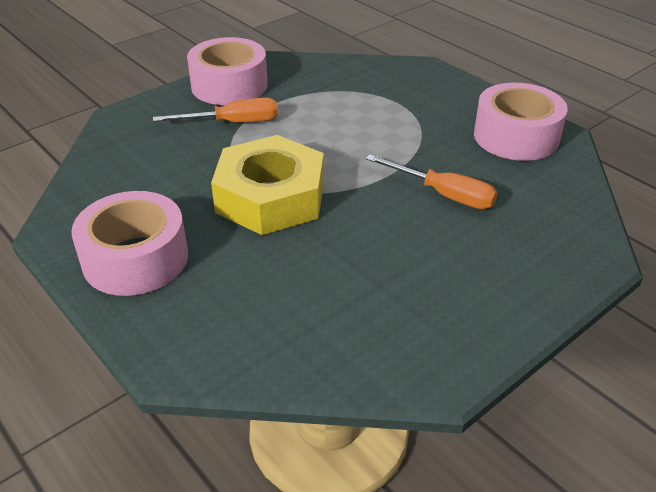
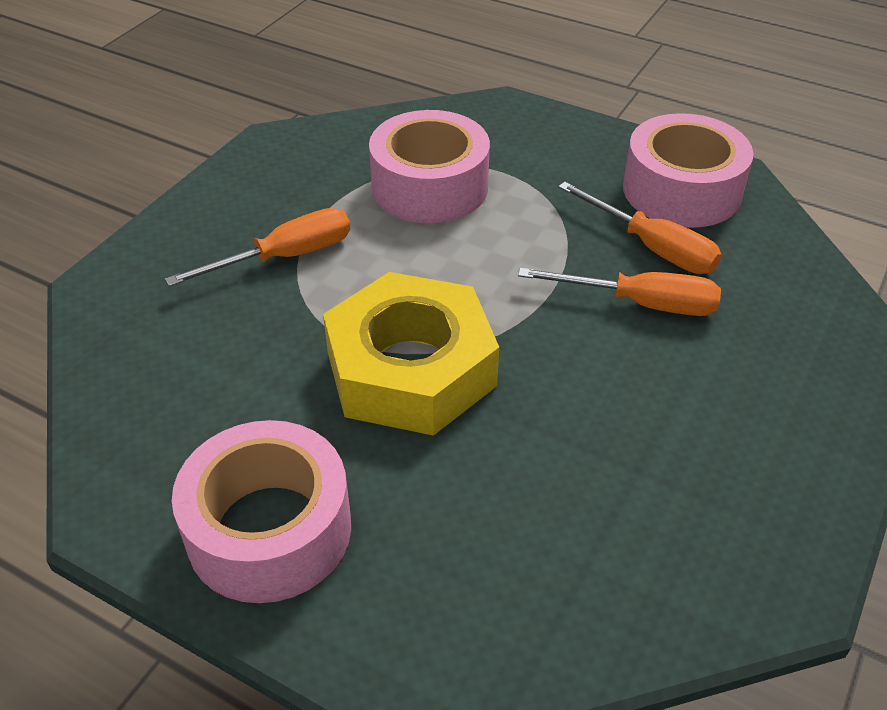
camera: 20 degrees left, 5 degrees up
pink tape [187,37,268,105] -> pink tape moved to [369,110,490,223]
none -> orange screwdriver [558,182,722,274]

